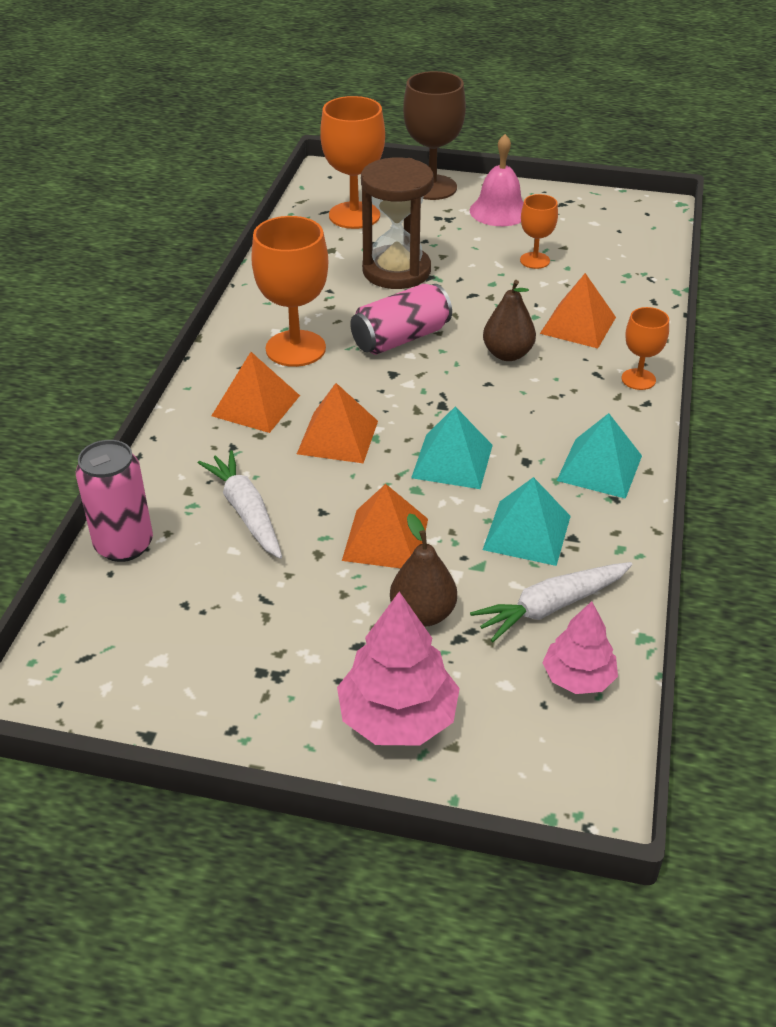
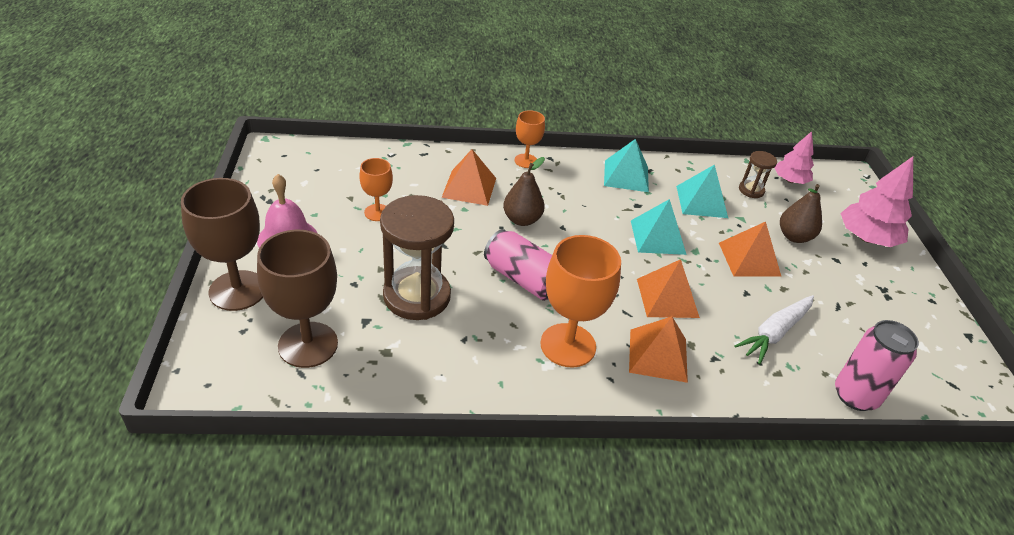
camera: 110 degrees left, 0 degrees up
orange goblet [320,96,385,229] -> brown goblet [257,230,338,368]
white carrot [470,562,632,642] -> brown hourglass [739,151,777,198]

